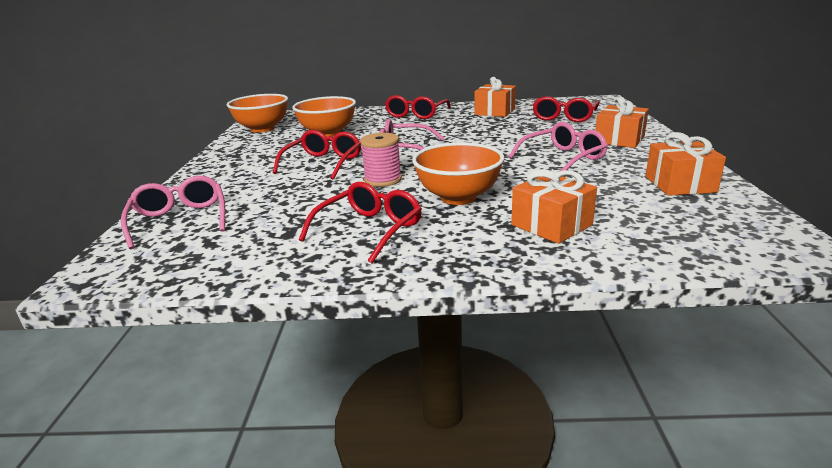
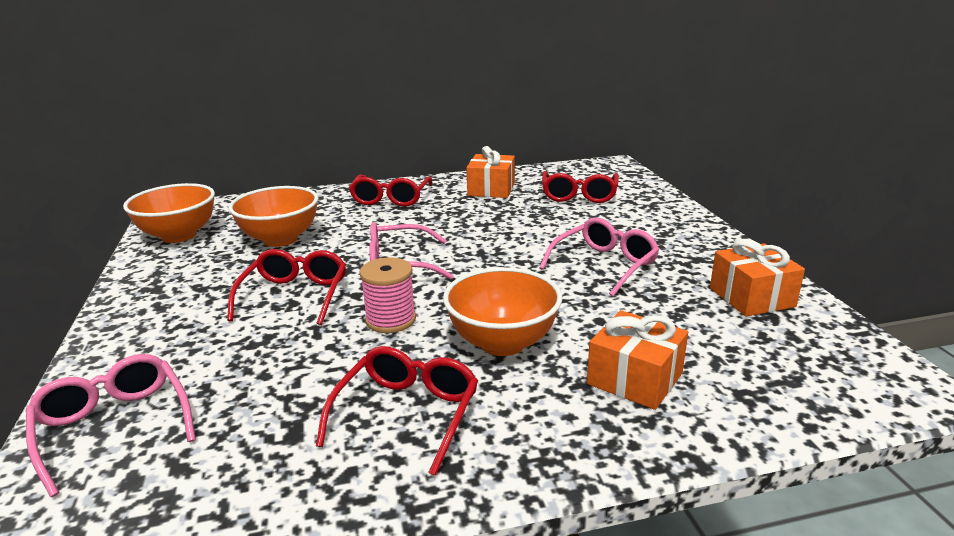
camera: 15 degrees left, 0 degrees up
orange gift [596,97,649,148] -> none

